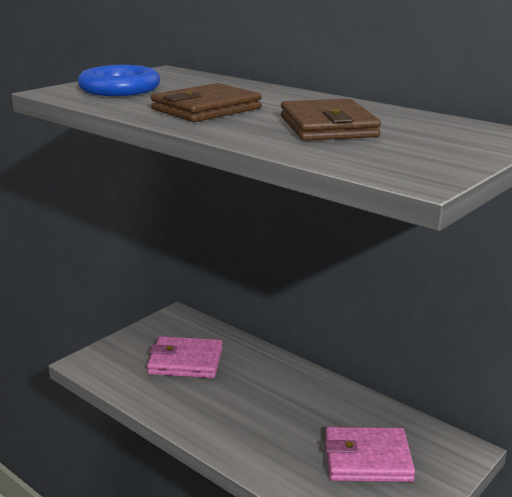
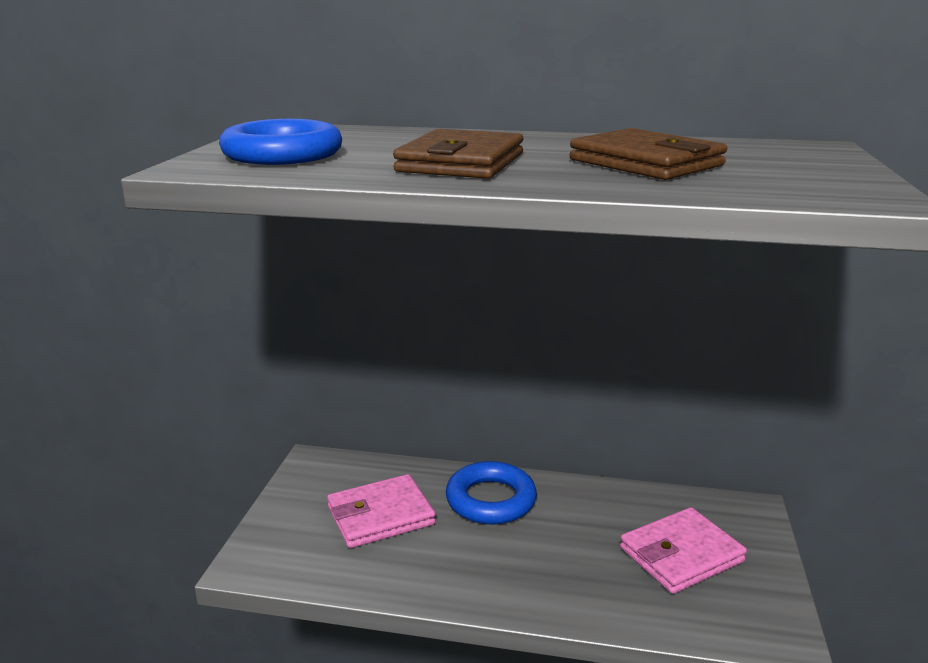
camera: 30 degrees left, 0 degrees up
none -> blue ring [446,461,537,525]

